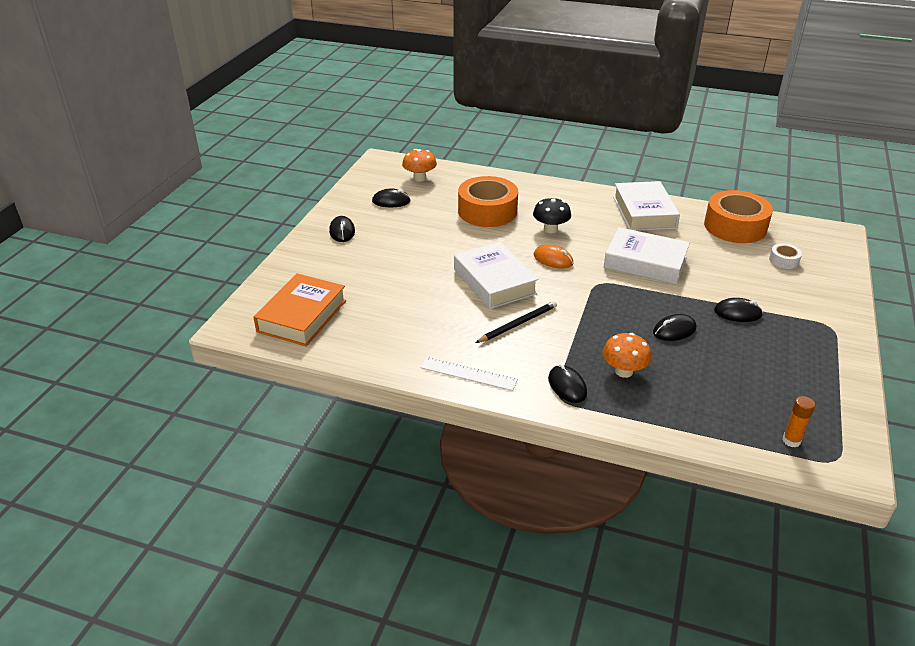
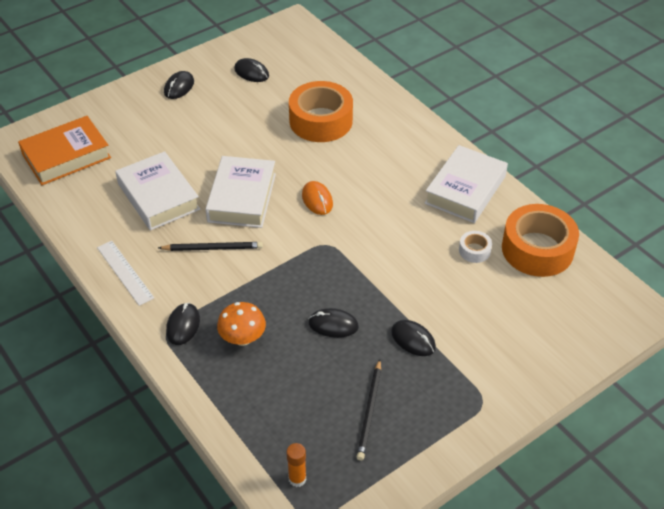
camera: 35 degrees right, 10 degrees up
orange mushroom [402,149,437,182] -> none
black mushroom [533,197,571,233] -> none
white book [604,227,690,284] -> white book moved to [115,151,200,231]
white tape [769,243,802,269] -> white tape moved to [459,231,492,263]
none -> black pencil [357,359,381,460]

